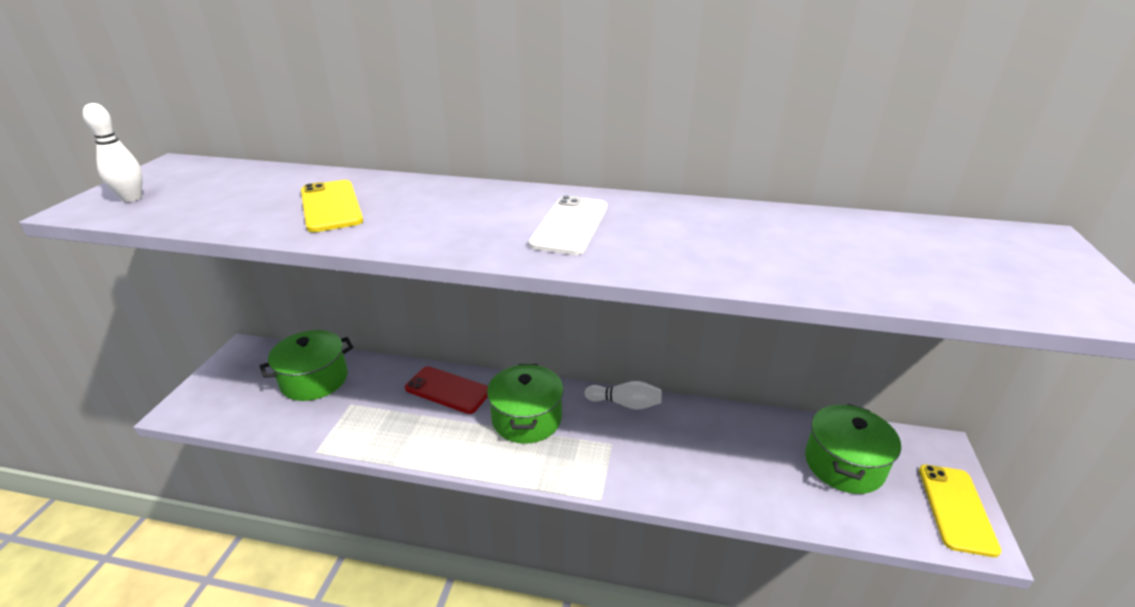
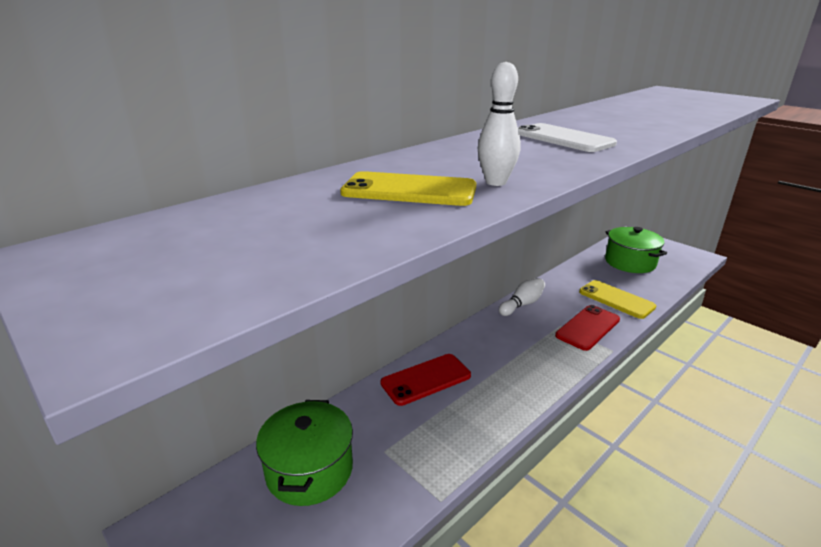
camera: 55 degrees left, 5 degrees down
white bowling pin [83,103,142,202] -> white bowling pin moved to [478,62,521,186]
green pot [487,364,564,444] -> none
yellow phone [919,465,1001,557] -> yellow phone moved to [579,280,656,319]
none -> red phone [555,305,620,351]

